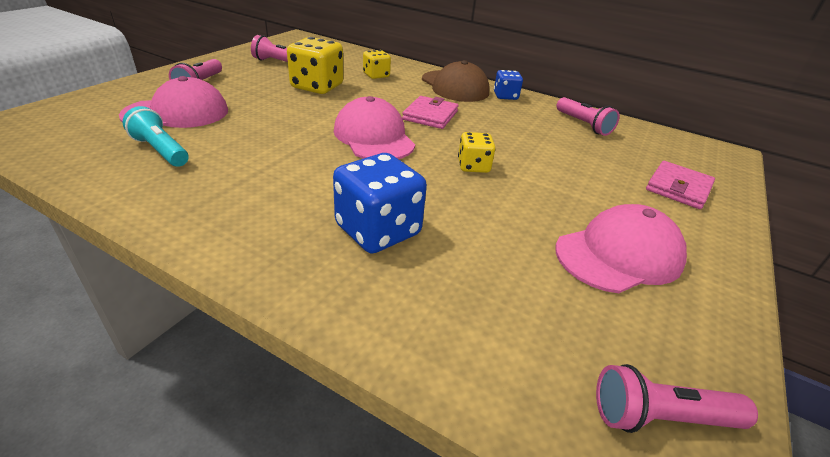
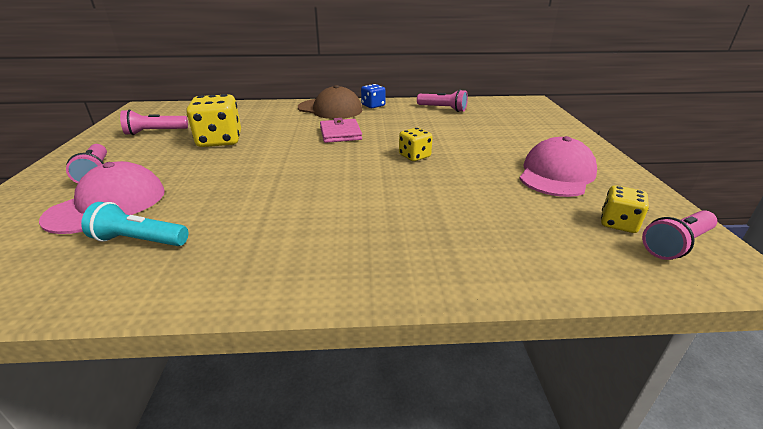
camera: 30 degrees left, 5 degrees down
blue dice [333,153,427,253] -> none
pink cap [334,96,415,159] -> none
yellow dice [363,50,391,79] -> yellow dice moved to [601,185,649,233]
pink wallet [646,161,715,209] -> none

